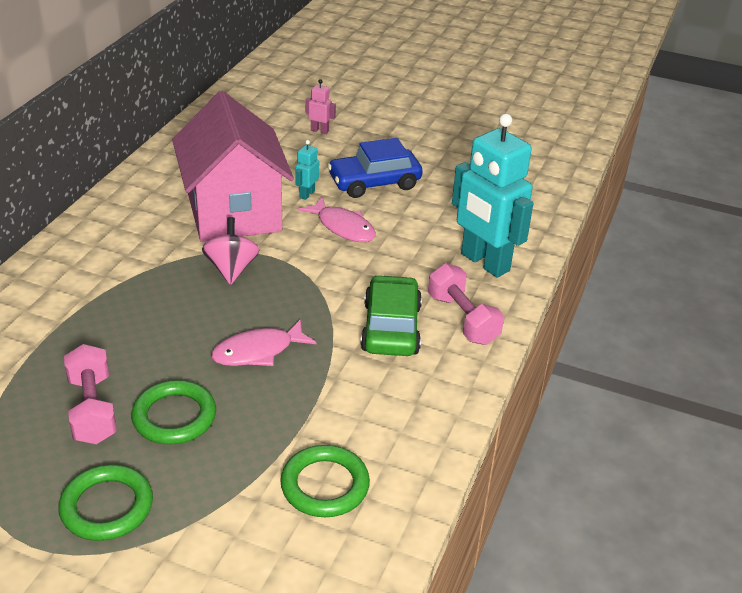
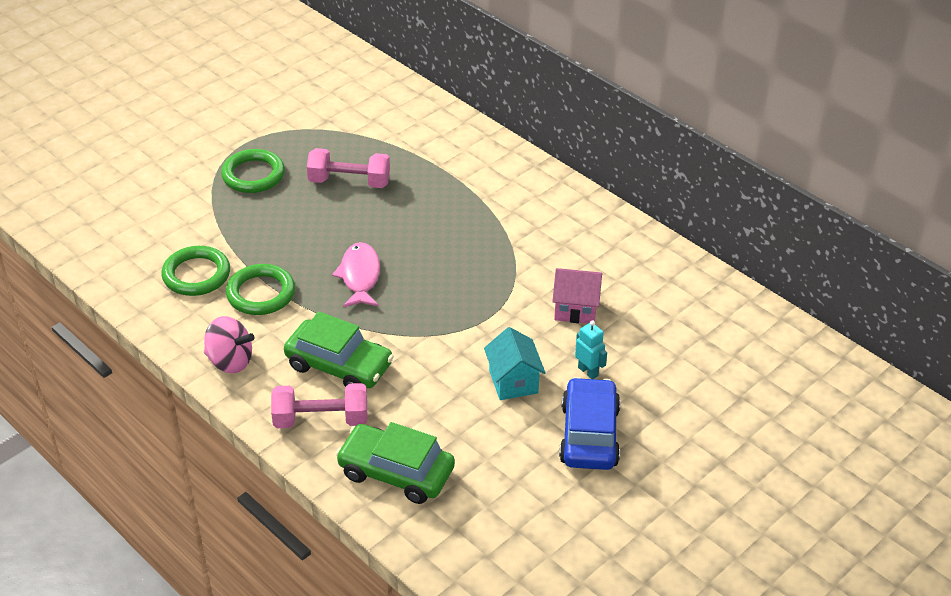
camera: 115 degrees right, 5 degrees up
green ring [131,380,216,445] -> green ring moved to [226,264,295,315]
pink house [172,91,294,242] -> pink house [552,268,602,324], size x0.44
pink spinning top [202,217,260,285] -> pink spinning top moved to [204,316,255,373]
pink fish [298,197,376,242] -> turquoise house [484,327,546,400]
pink robot [306,79,336,134] -> none
turquoise robot [452,114,533,278] -> green car [336,422,455,504]

